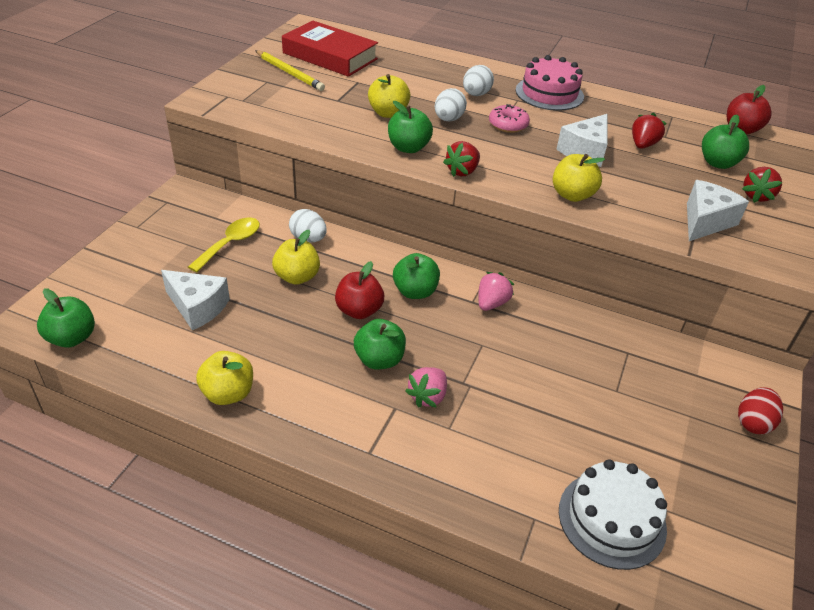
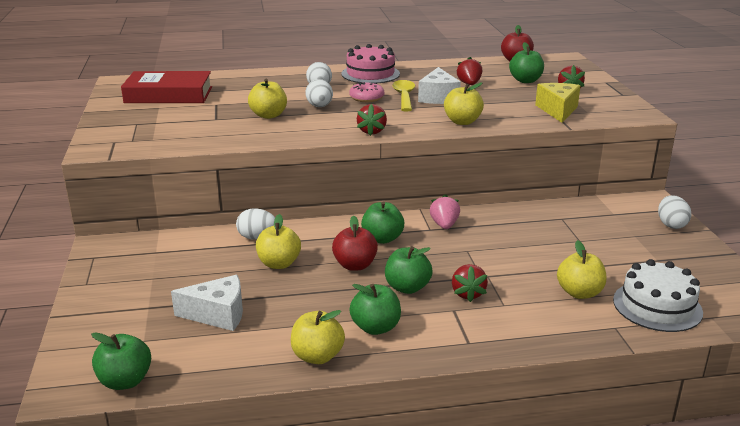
camera: 30 degrees left, 15 degrees down
yellow spoon [188,218,260,272] -> yellow spoon moved to [392,80,415,111]
yellow pencil [255,50,325,91] -> none
green apple [388,101,433,153] -> green apple moved to [349,284,401,335]
pink strawberry [405,367,447,408] -> red strawberry [452,264,488,302]
white cheese [687,180,749,241] -> yellow cheese [535,83,580,123]
red egg [738,387,783,434] -> white egg [658,195,692,229]
none -> yellow apple [557,240,606,299]

